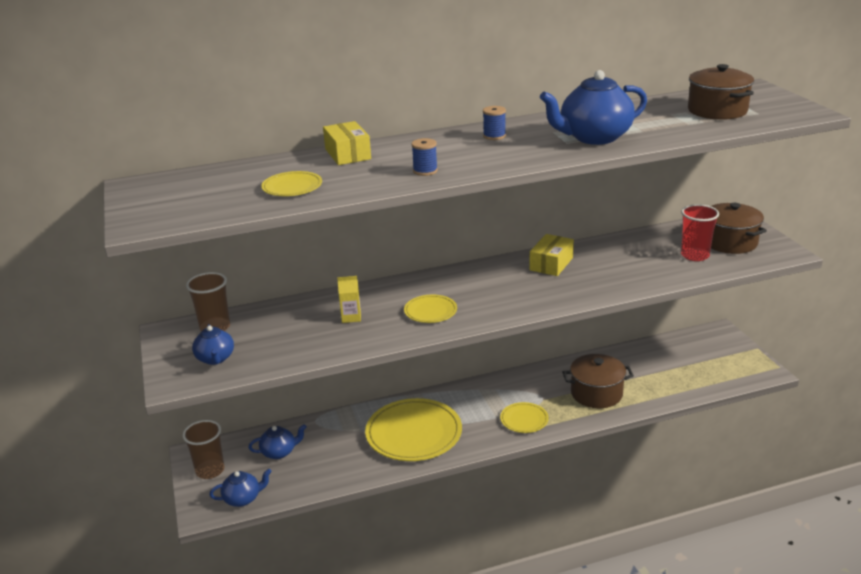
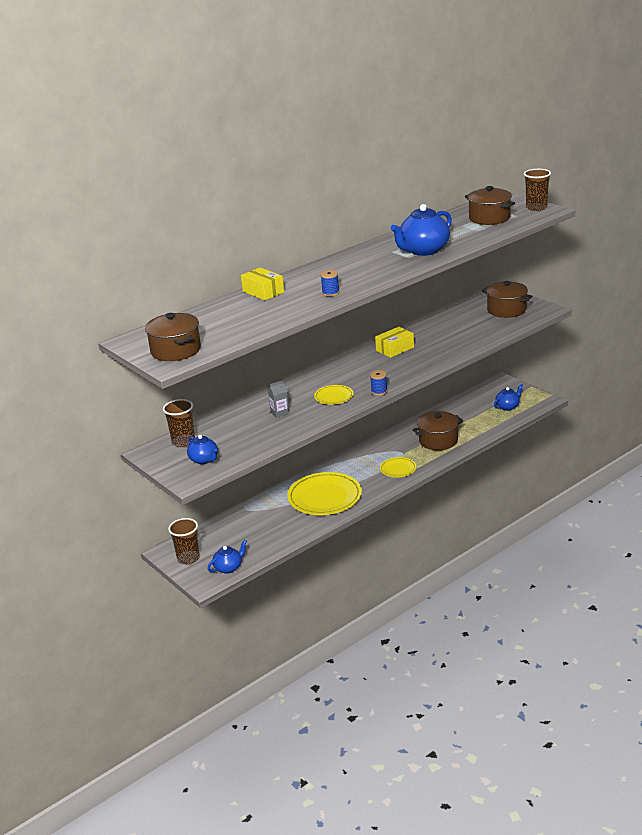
camera: 20 degrees left, 0 degrees up
blue teapot [248,424,307,459] -> blue teapot moved to [494,384,523,411]
yellow plate [261,171,322,196] -> none
yellow carton [337,276,361,323] -> grey carton [268,380,289,418]
blue spool [483,106,506,140] -> blue spool moved to [370,370,388,396]
yellow box [529,234,574,276] -> yellow box turned 45 degrees clockwise [375,327,414,358]
red cup [681,204,719,261] -> none
none -> brown pot [145,313,201,361]
none -> brown cup [524,169,551,211]

